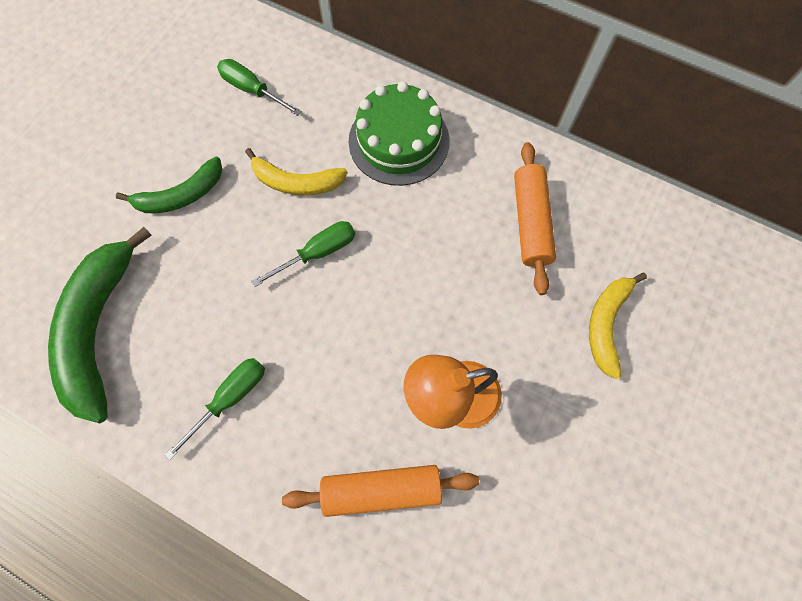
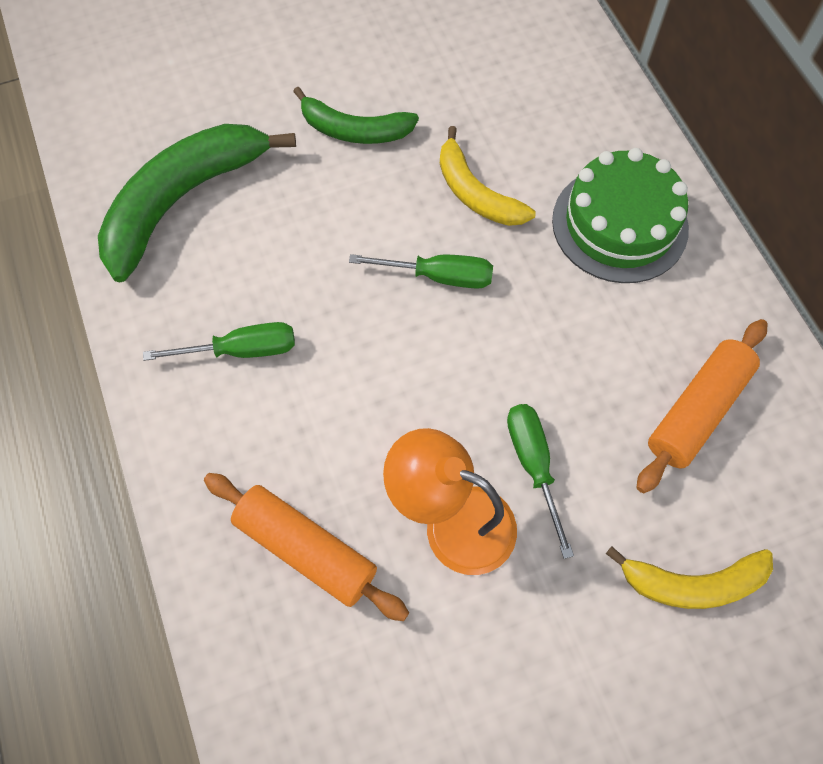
camera: 40 degrees right, 5 degrees down
green screwdriver [217,59,302,116] -> green screwdriver moved to [507,404,574,559]
yellow banana [589,272,647,379] -> yellow banana turned 150 degrees counterclockwise [606,546,773,609]

